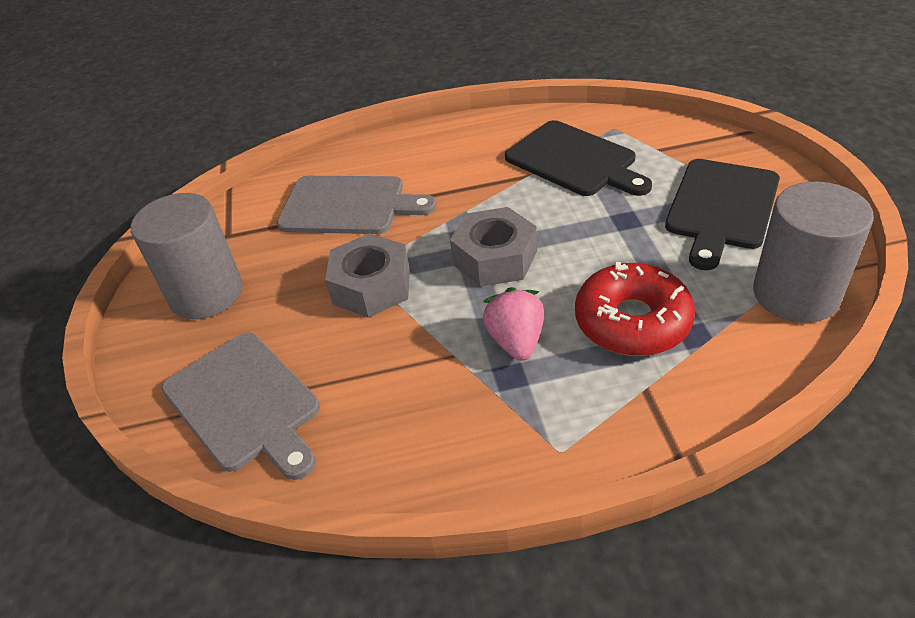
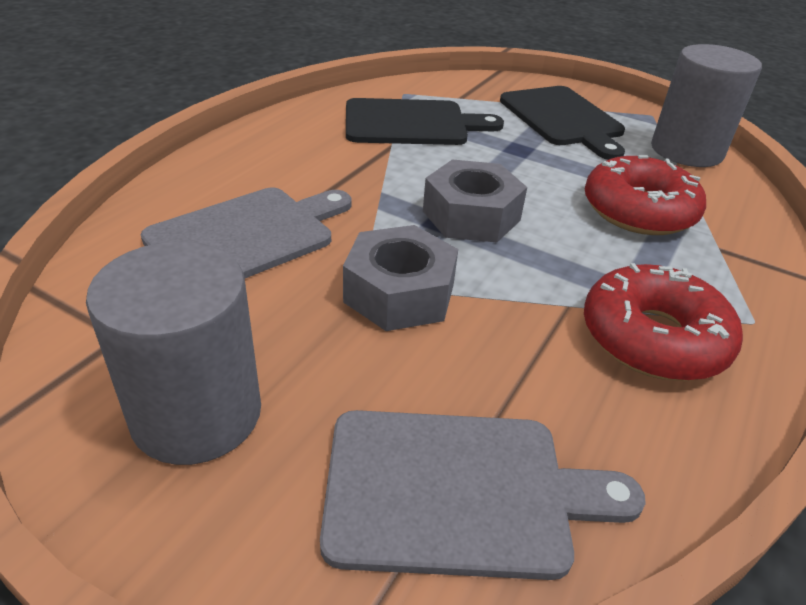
camera: 55 degrees left, 5 degrees down
pink strawberry [483,287,544,361] -> none
none -> red donut [584,263,743,381]

